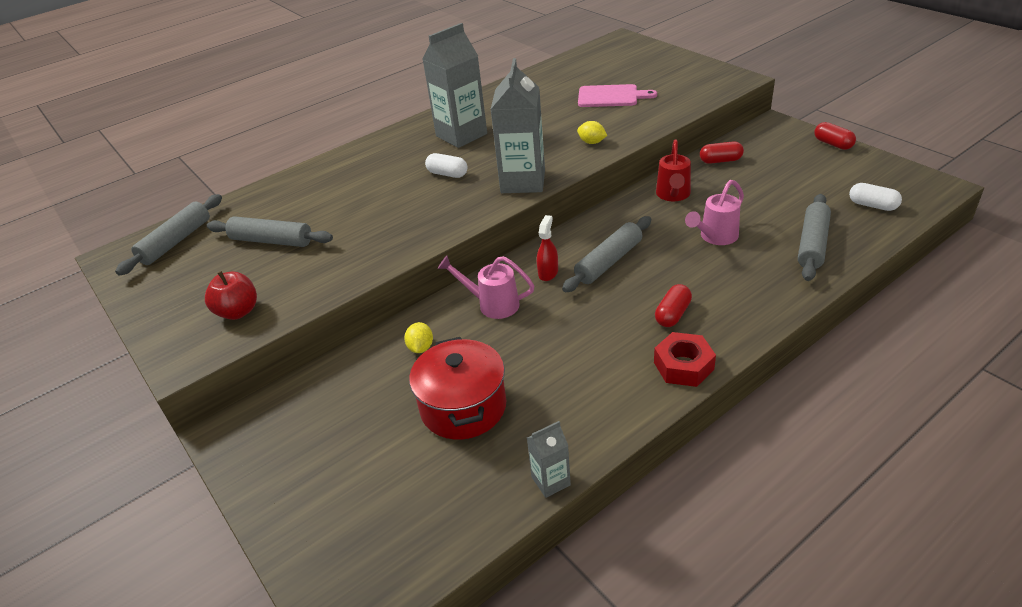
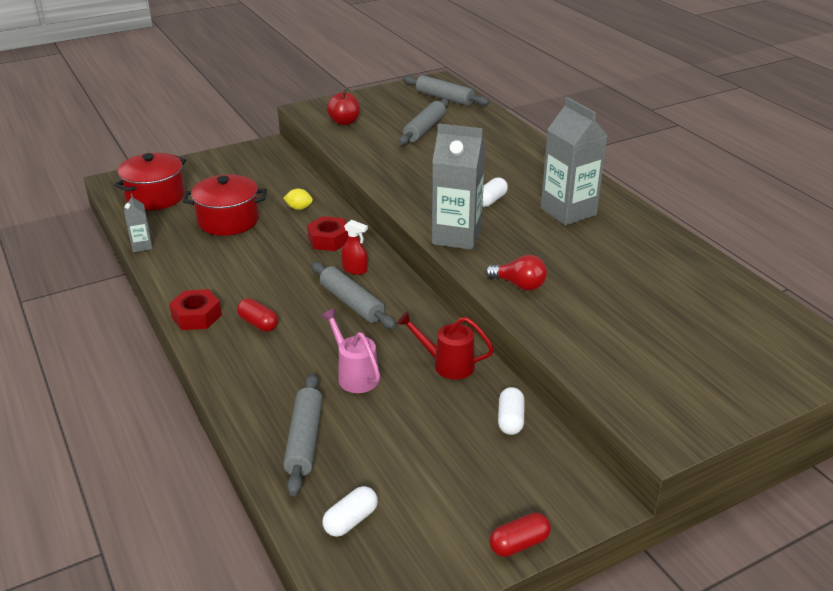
camera: 95 degrees right, 5 degrees down
pink watering can [437,256,534,319] -> red nut [307,216,349,251]
yellow lemon [577,121,607,144] -> red light bulb [485,255,547,291]
pink cutting board [578,84,657,107] -> none
red capsule [700,142,744,164] -> white capsule [498,387,525,435]
grey rolling pin [798,194,831,281] -> grey rolling pin turned 60 degrees clockwise [283,373,323,496]
none -> red pot [114,153,186,210]

